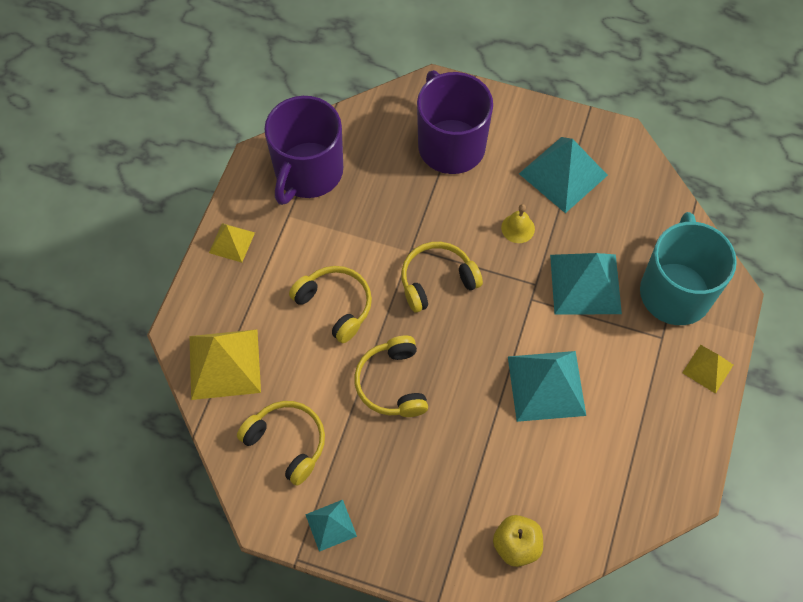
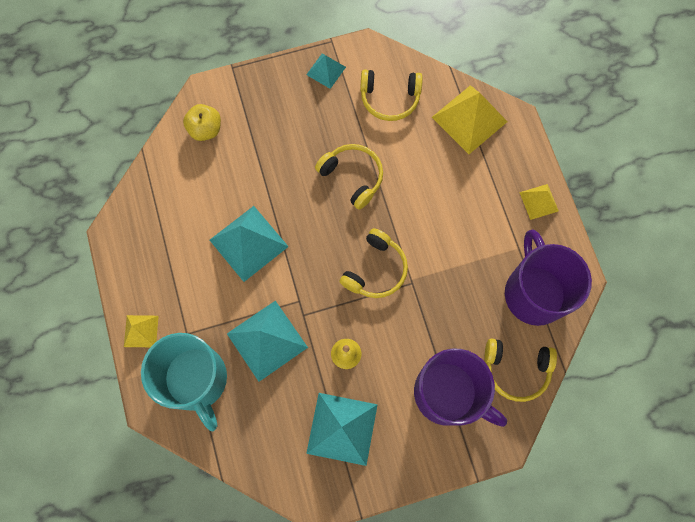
camera: 145 degrees right, 10 degrees up
yellow headphones [289,266,372,343] -> yellow headphones moved to [485,338,557,402]

